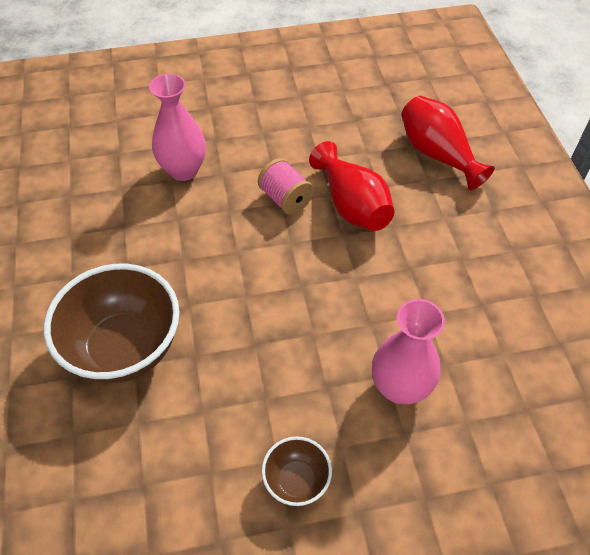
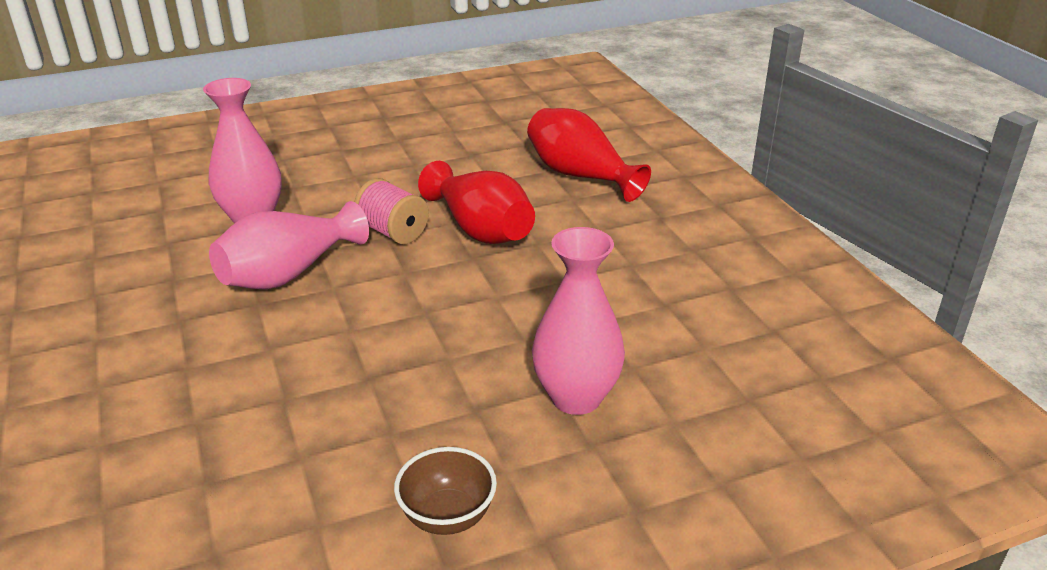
camera: 10 degrees left, 20 degrees down
brown bowl [44,264,180,383] -> none
none -> pink vase [209,201,369,289]

